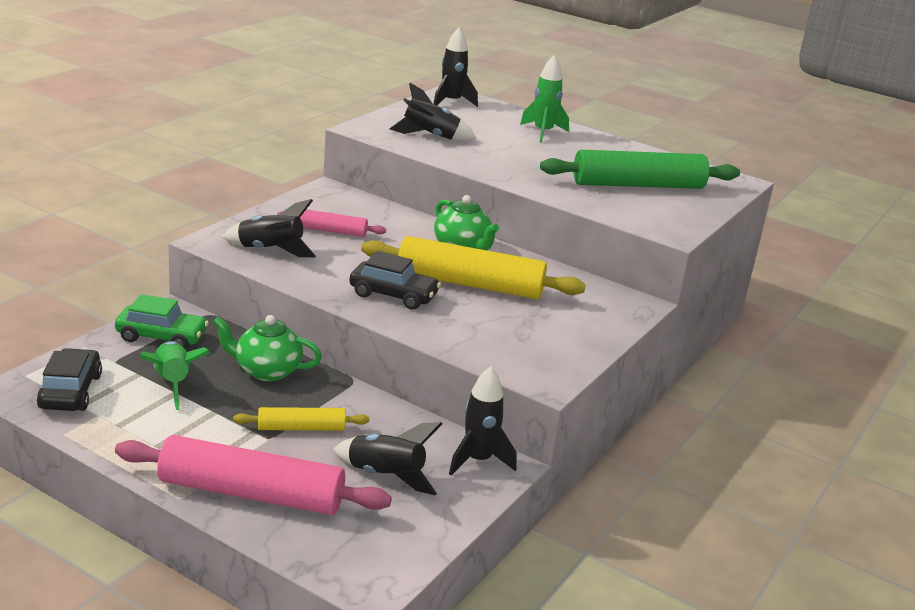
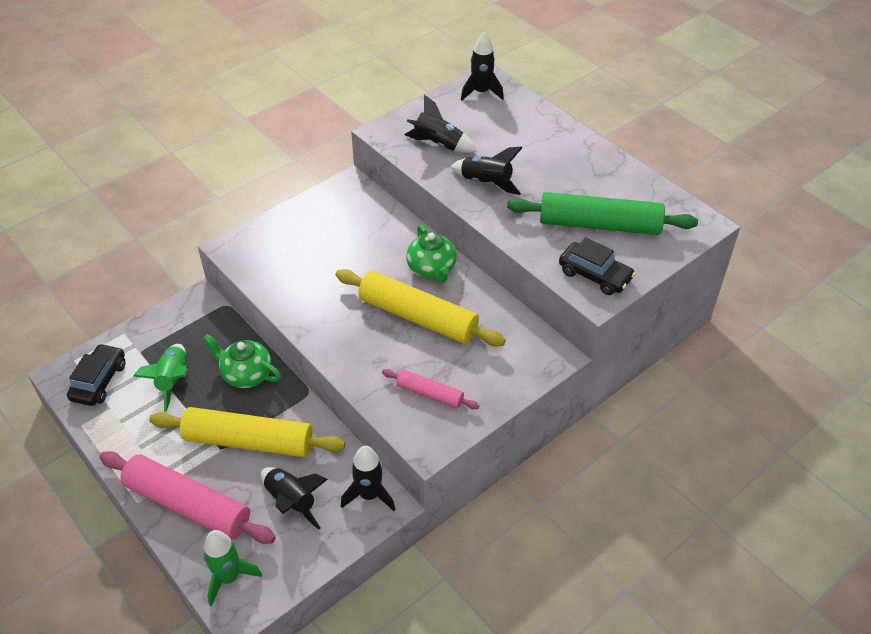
camera: 20 degrees right, 20 degrees up
green car [115,294,209,349] -> none
black rocket [222,199,316,257] -> black rocket moved to [450,146,523,195]
yellow rolling pin [233,407,369,431] -> yellow rolling pin [149,407,345,457], size x1.93
pink rolling pin [277,210,386,237] -> pink rolling pin moved to [382,369,479,409]
black car [349,251,441,310] -> black car moved to [559,237,635,295]
green rocket [520,55,569,142] -> green rocket moved to [203,530,262,606]

